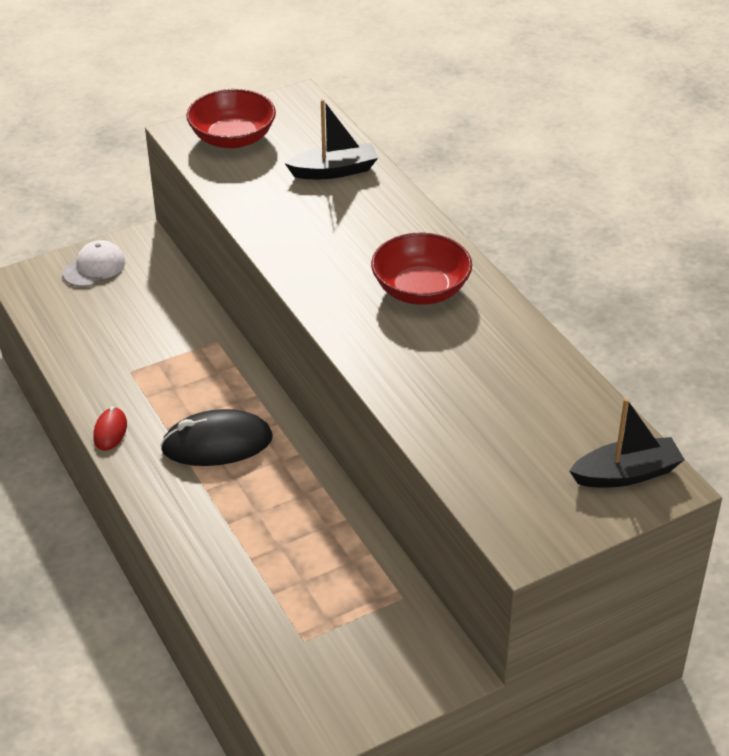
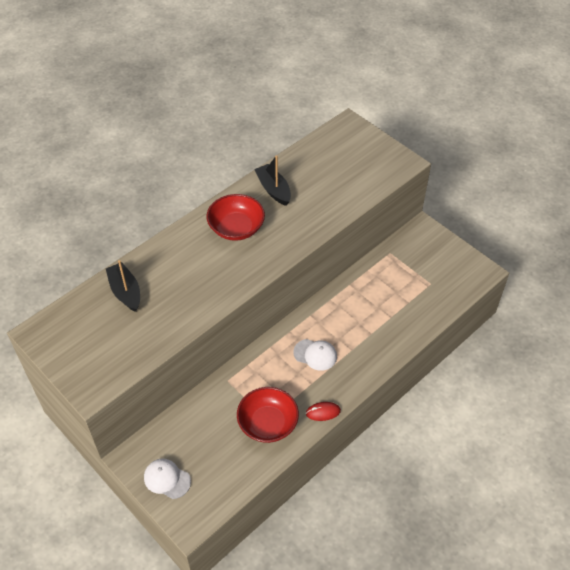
camera: 105 degrees left, 10 degrees up
black mouse [160,409,273,466] -> white cap [293,339,337,371]
red bowl [186,89,276,148] -> red bowl moved to [237,387,299,443]
black boat [570,398,685,488] -> black boat moved to [254,155,291,206]

